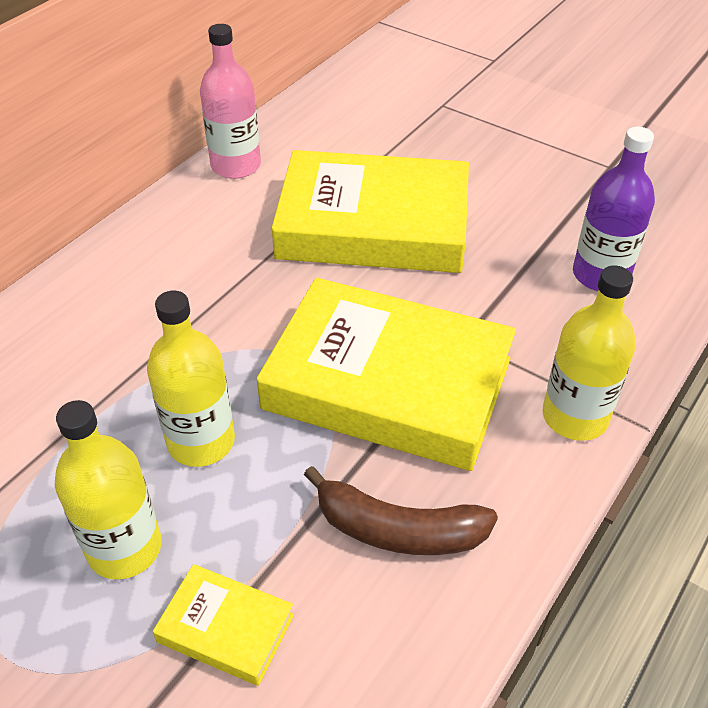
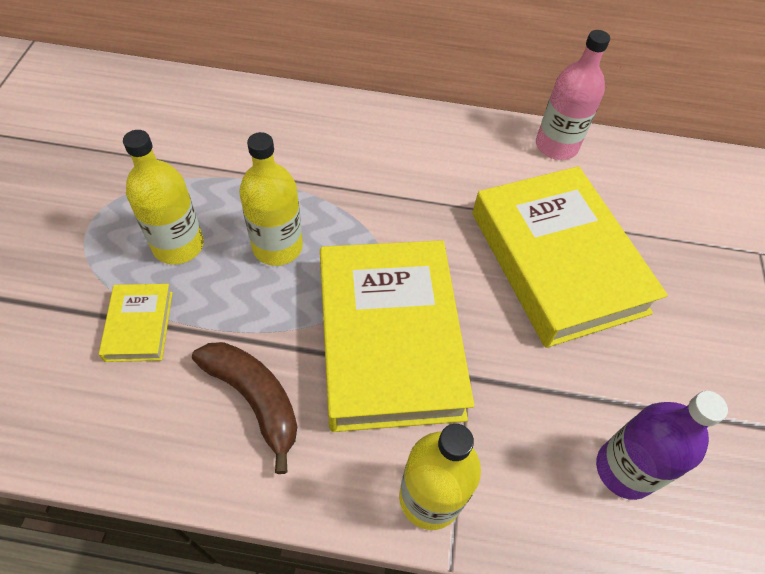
camera: 60 degrees right, 10 degrees up
brown banana [304,466,498,555] -> brown banana turned 150 degrees clockwise [192,342,297,474]

